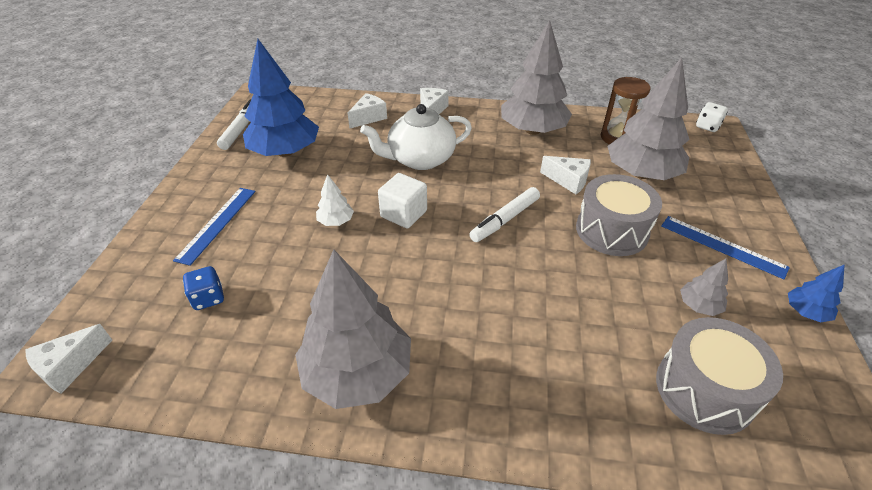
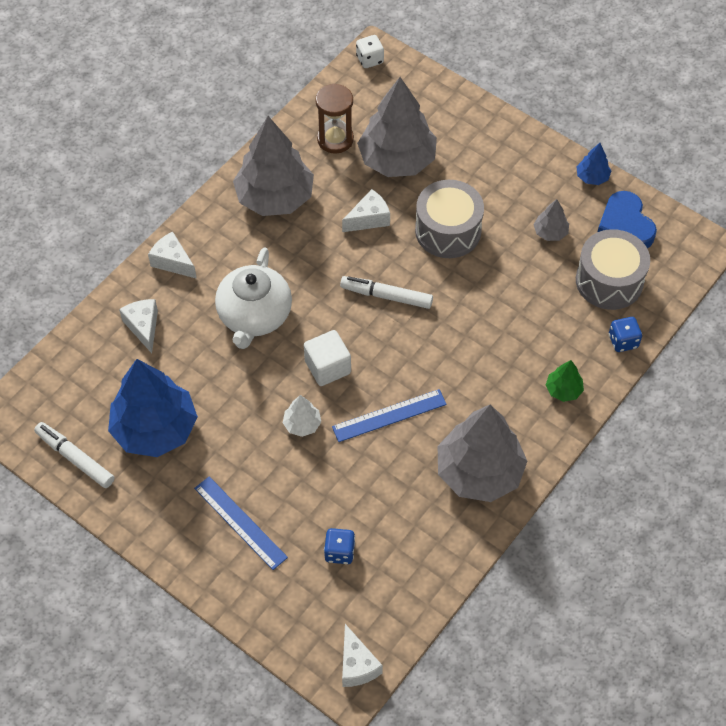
camera: 60 degrees left, 15 degrees up
white marker [469,187,540,242] -> white marker turned 120 degrees clockwise [340,276,433,309]
blue ruler [661,216,790,279] -> blue ruler moved to [332,389,447,442]
none -> green tree [546,360,584,402]
none -> blue heart [598,191,657,248]
none -> blue dice [609,317,642,352]

